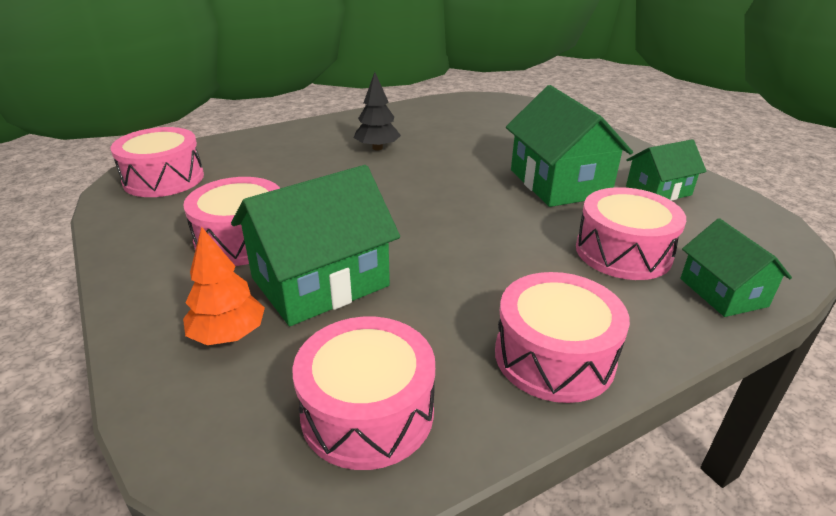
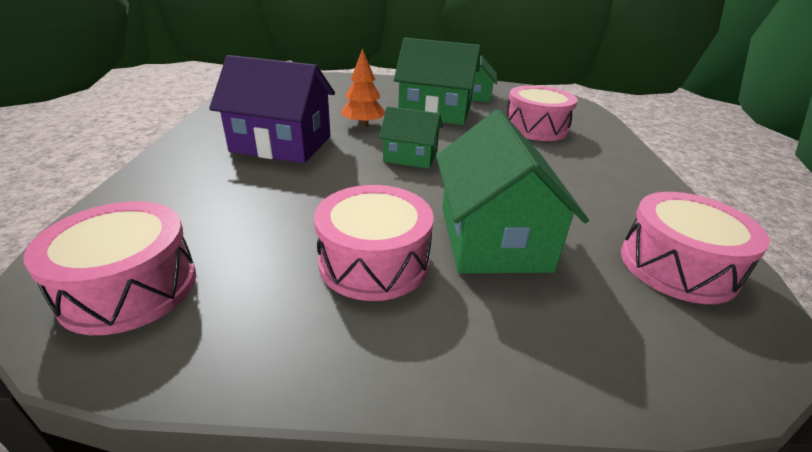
camera: 60 degrees left, 0 degrees up
orange tree [183,227,265,345] -> orange tree moved to [341,48,385,127]
black tree [354,72,401,150] -> purple house [209,55,335,163]
pink drum [495,272,630,403] -> none
green house [680,218,792,317] -> green house moved to [379,106,443,169]

